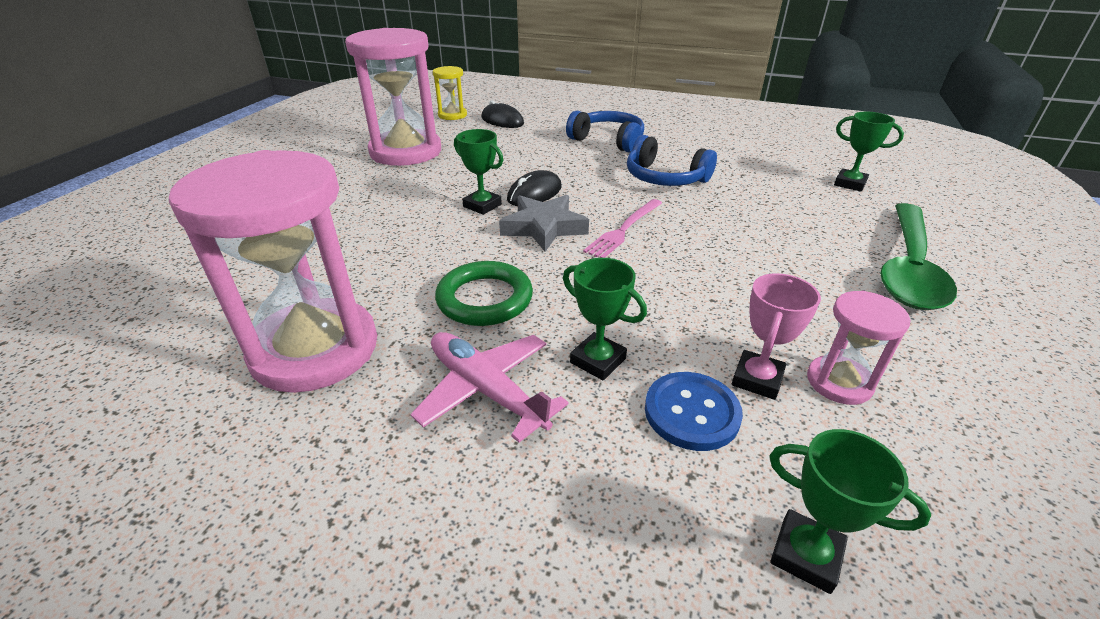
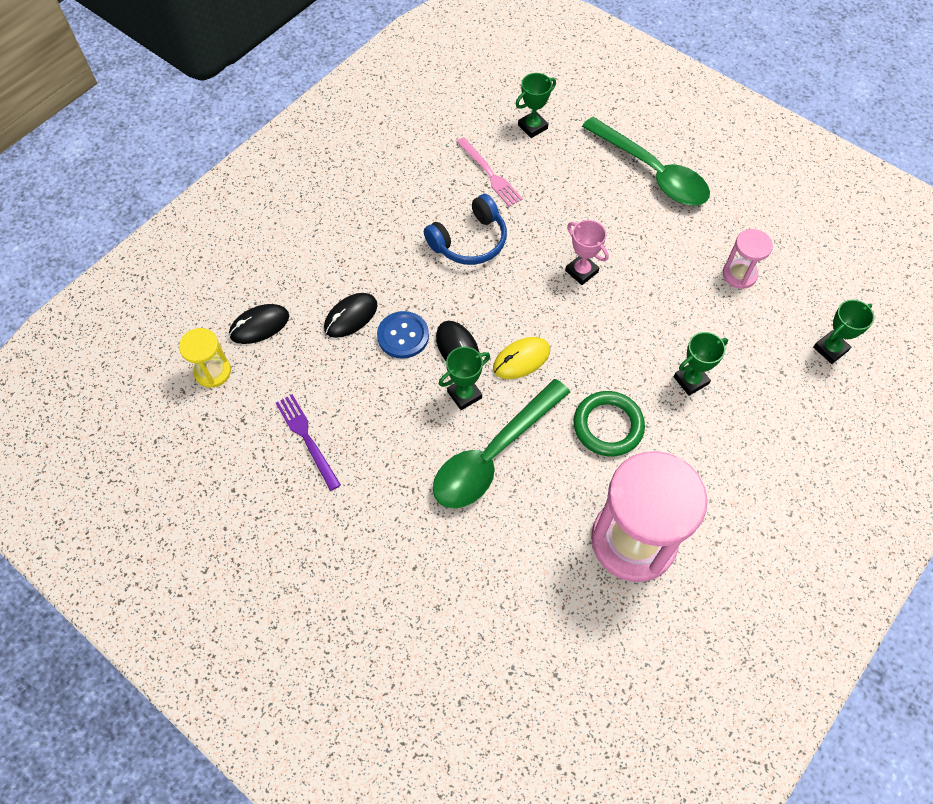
camera: 70 degrees left, 25 degrees up
pink hourglass [345,28,441,166] -> purple fork [276,394,341,491]
pink plane [411,332,569,443] -> none
grey star [499,195,589,252] -> yellow mouse [493,337,550,379]
blue headphones [566,111,644,153] -> none
pink fork [583,199,662,258] -> pink fork moved to [457,137,523,207]
blue button [645,372,743,451] -> blue button moved to [377,311,429,359]
pink trophy [732,273,821,400] -> pink trophy moved to [565,220,609,285]
none -> black mouse [324,293,377,338]
none -> green spoon [433,379,570,509]

